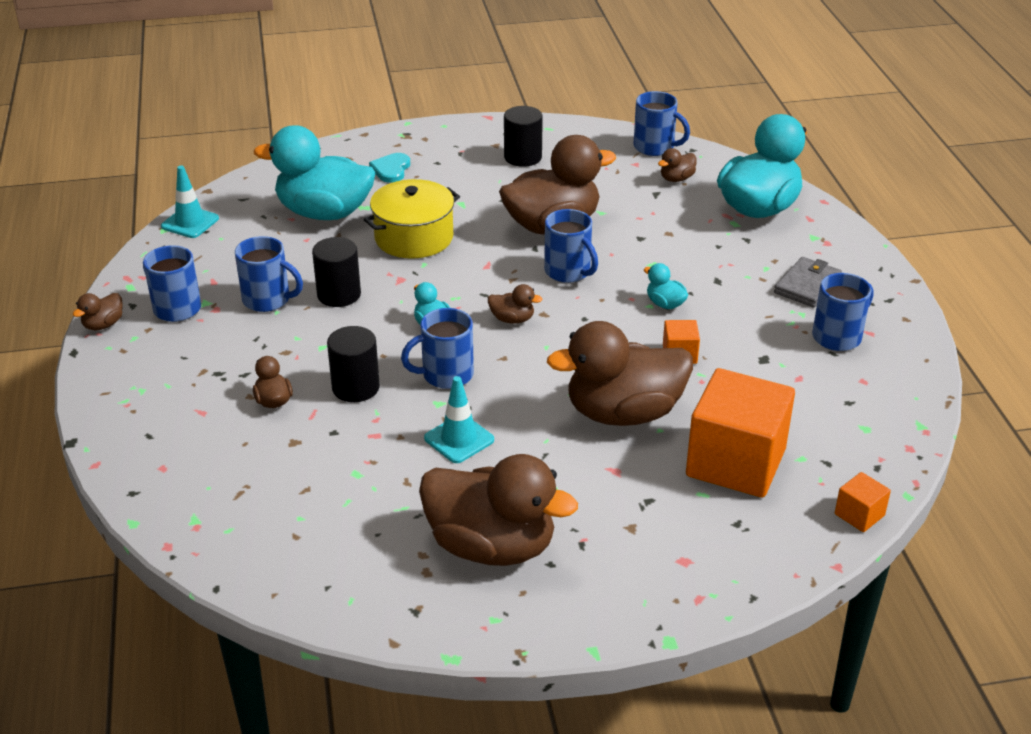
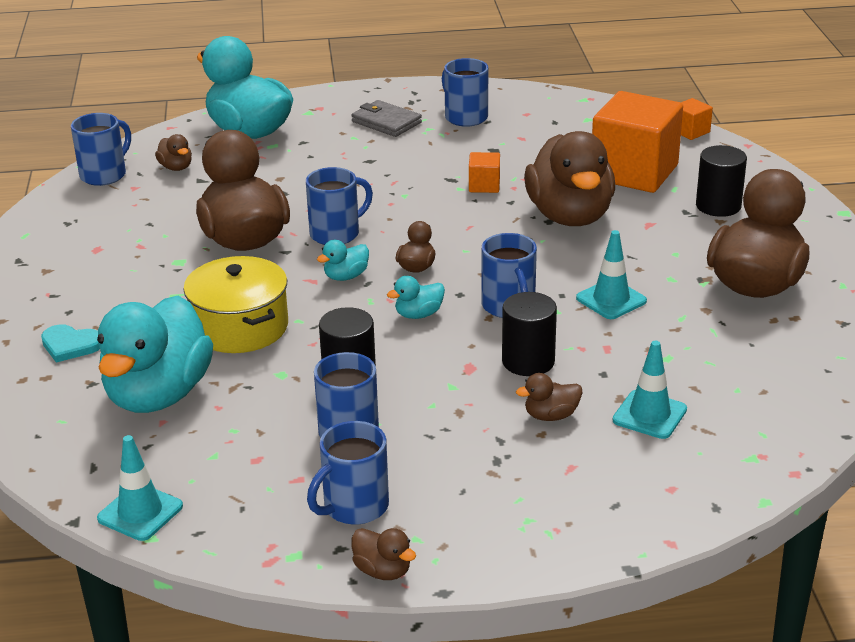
camera: 85 degrees left, 5 degrees down
black cylinder [504,106,543,167] -> black cylinder moved to [696,145,747,217]
turquoise duck [644,263,688,309] -> turquoise duck moved to [317,240,369,281]
none -> turquoise traffic cone [613,341,687,439]

